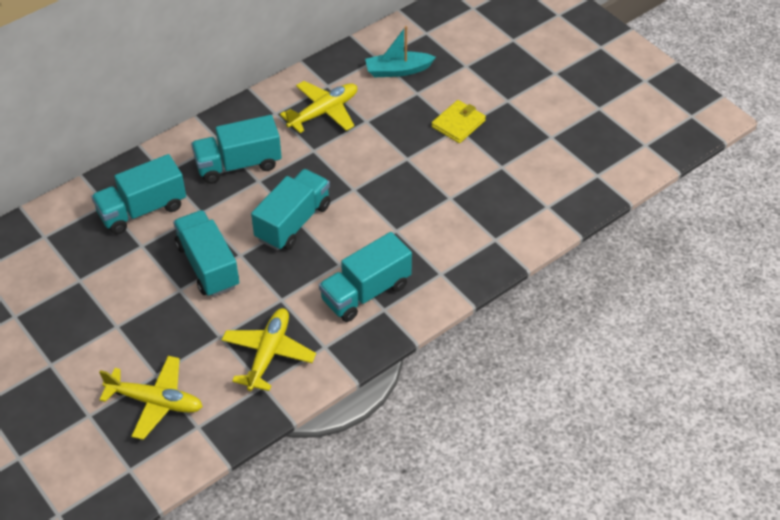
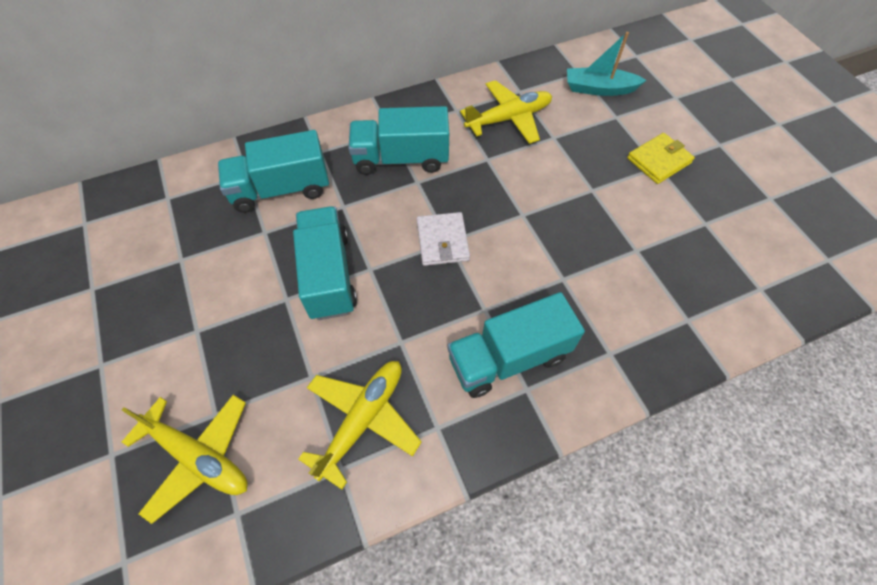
camera: 15 degrees right, 10 degrees up
turquoise truck [251,169,330,251] -> white wallet [417,212,470,266]

